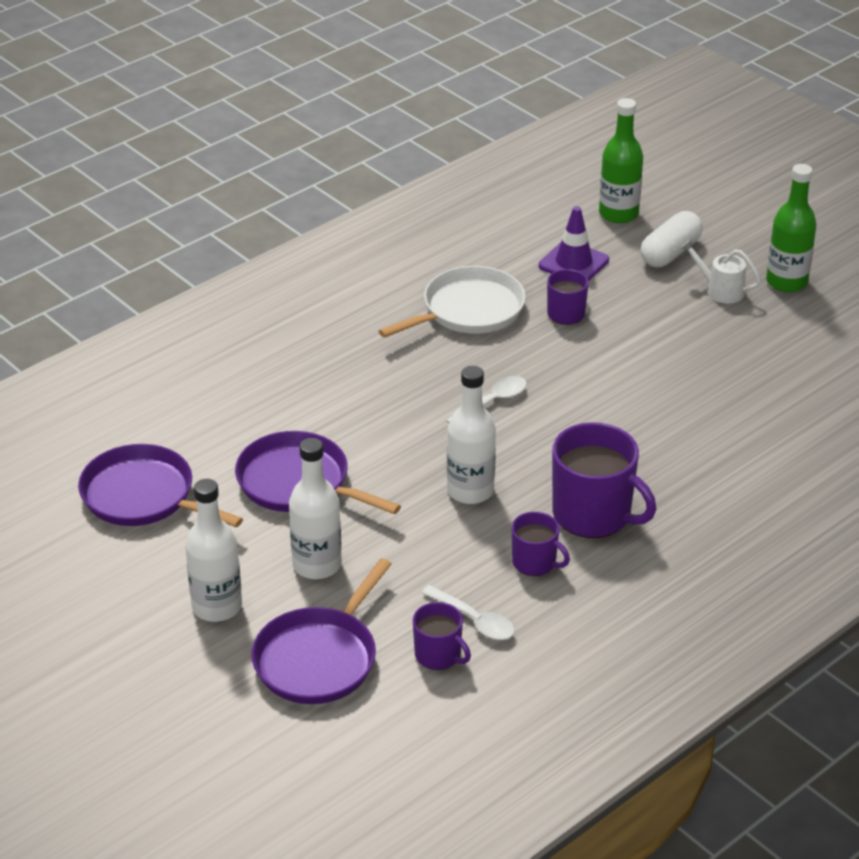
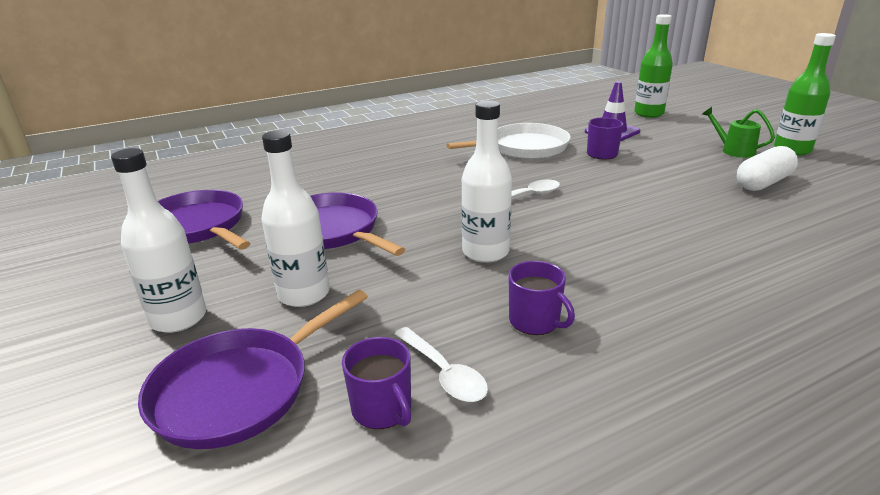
camera: 15 degrees right, 10 degrees down
purple mug [552,422,656,538] -> none
white capsule [640,211,703,267] -> white capsule moved to [737,146,798,191]
white watering can [680,239,761,303] -> green watering can [702,107,775,158]

